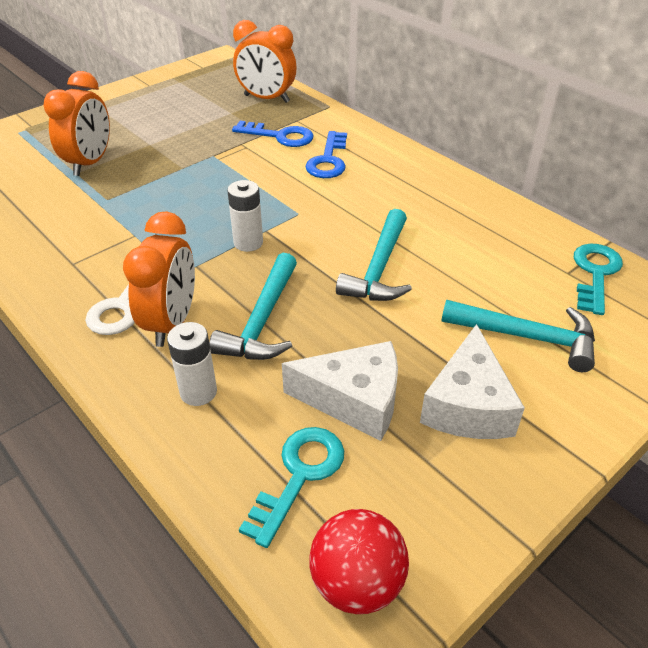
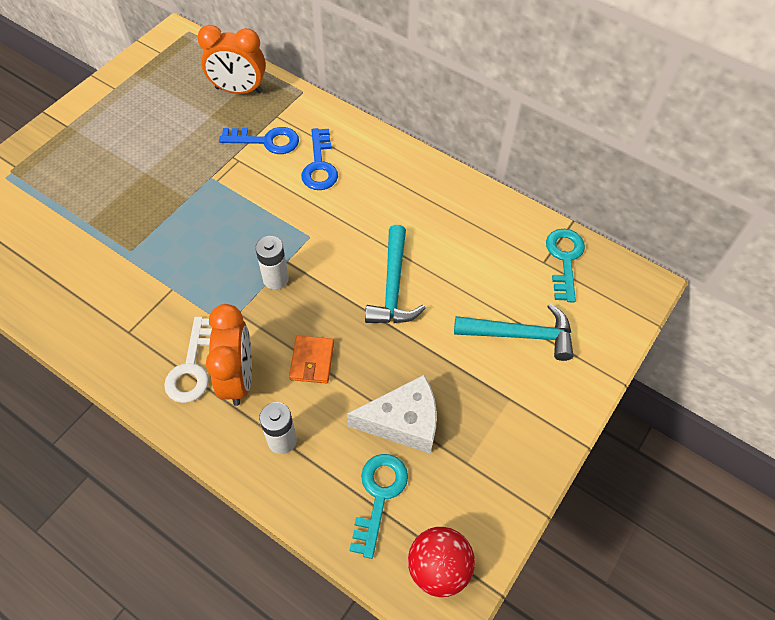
camera: 15 degrees left, 15 degrees up
orange clock [43,71,110,176] -> none
turquoise hammer [209,253,297,360] -> orange wallet [289,336,334,383]
white cheese [420,324,525,439] -> none

